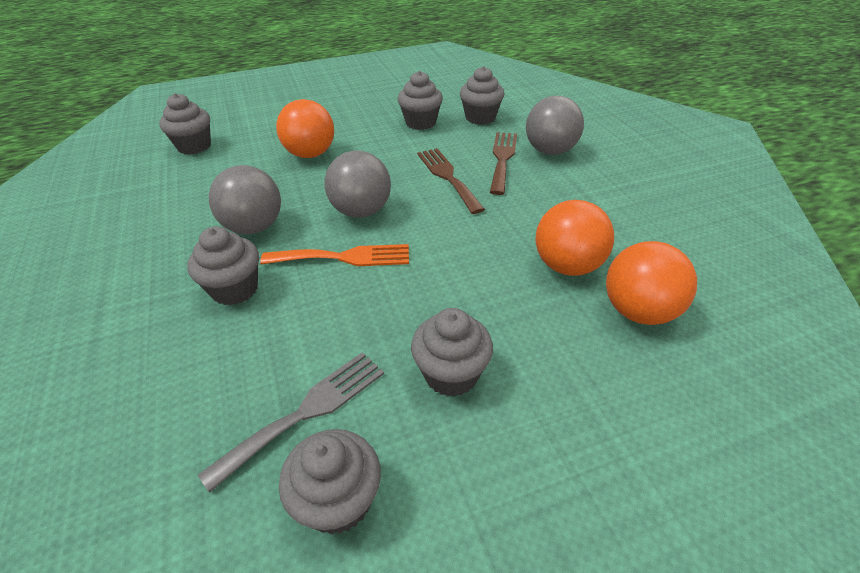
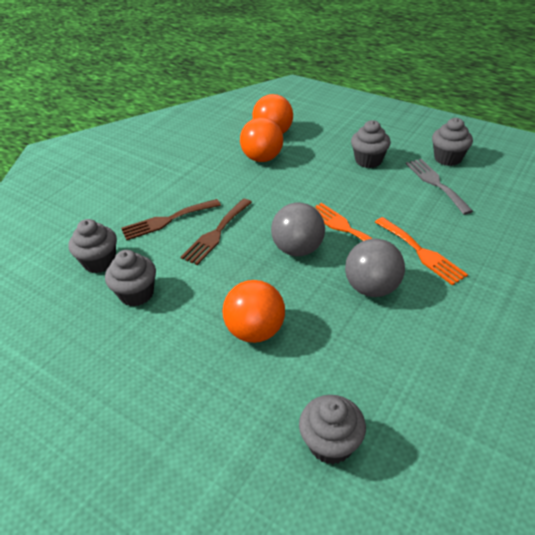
camera: 125 degrees left, 0 degrees up
grey cupcake [187,226,259,305] -> orange fork [375,217,468,285]
grey fork [198,352,384,493] -> grey fork turned 60 degrees clockwise [406,159,473,215]
grey ball [526,96,584,155] -> none

